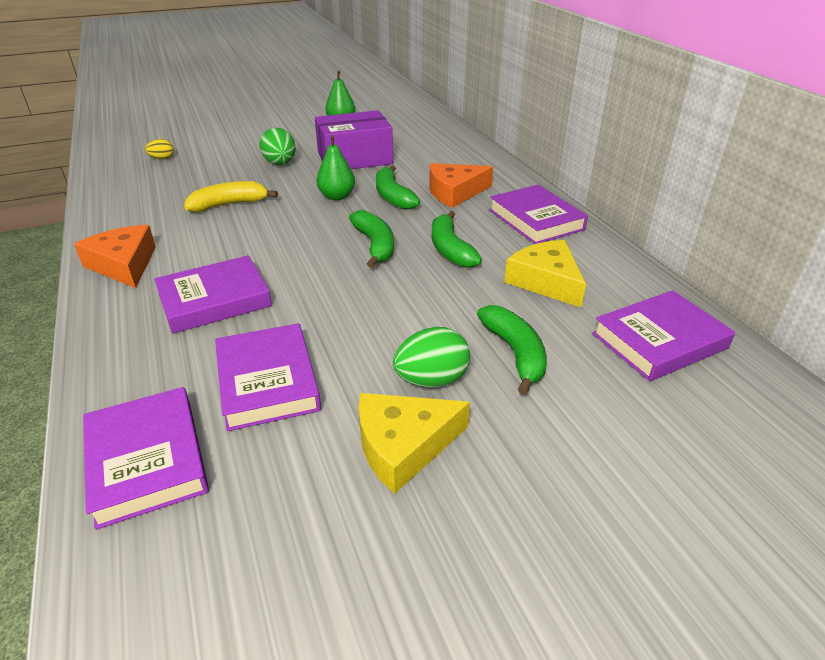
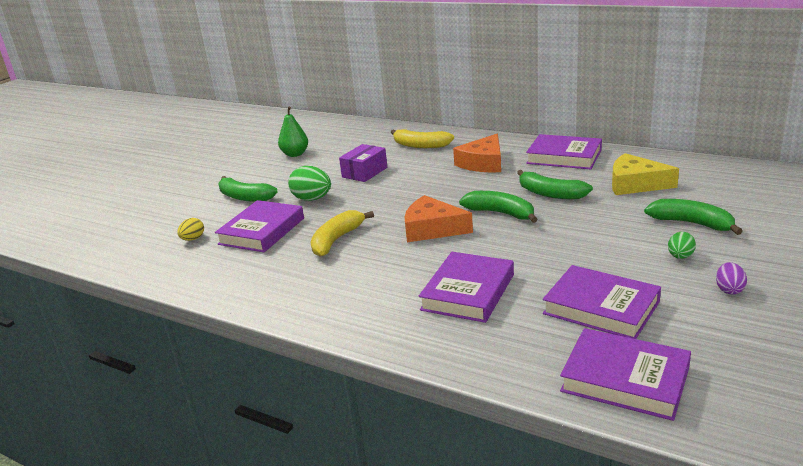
camera: 35 degrees left, 10 degrees down
orange cheese [74,225,156,288] -> orange cheese moved to [405,195,473,242]
purple box [315,110,393,169] -> purple box [339,144,387,182], size x0.61
green pear [316,135,355,200] -> none
yellow cheese [359,393,470,494] -> purple egg [716,262,747,294]
green banana [376,165,420,210] -> green banana moved to [218,176,278,202]
green egg [393,327,470,387] -> green egg [668,232,696,259], size x0.58
purple book [592,290,735,381] -> purple book moved to [215,200,304,252]
none -> yellow banana [391,129,454,148]

